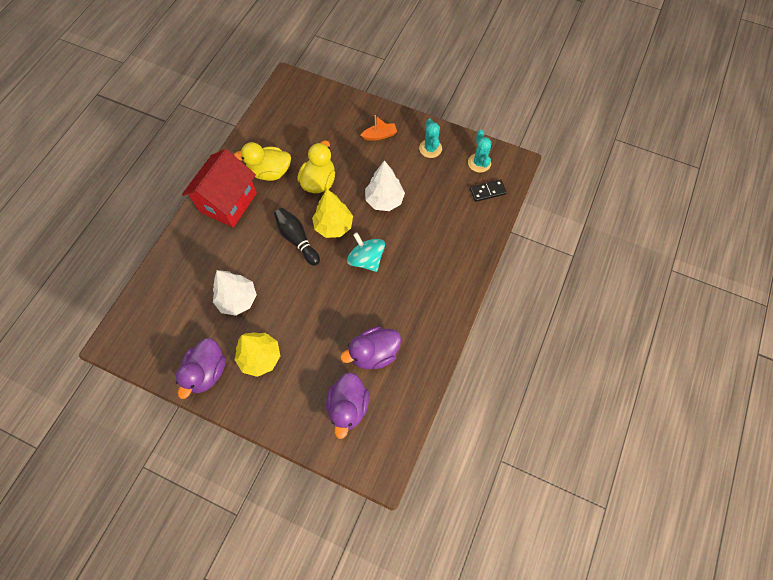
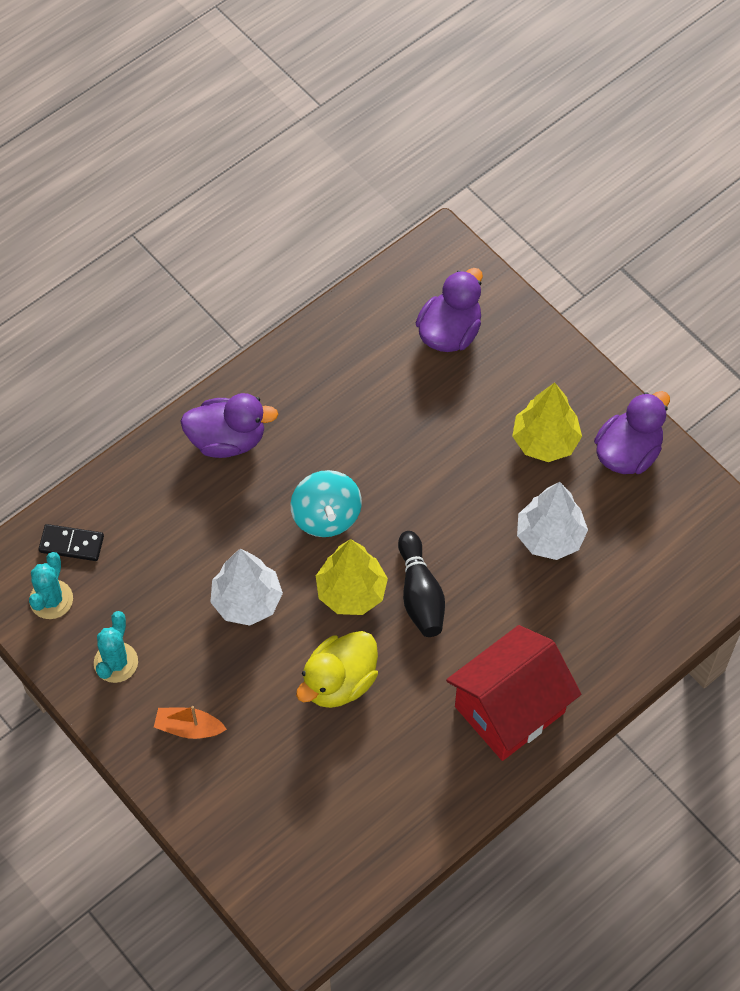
camera: 155 degrees left, 5 degrees down
yellow duck [234,142,291,181] -> none
purple duck [340,327,401,369] -> purple duck moved to [180,393,278,458]

